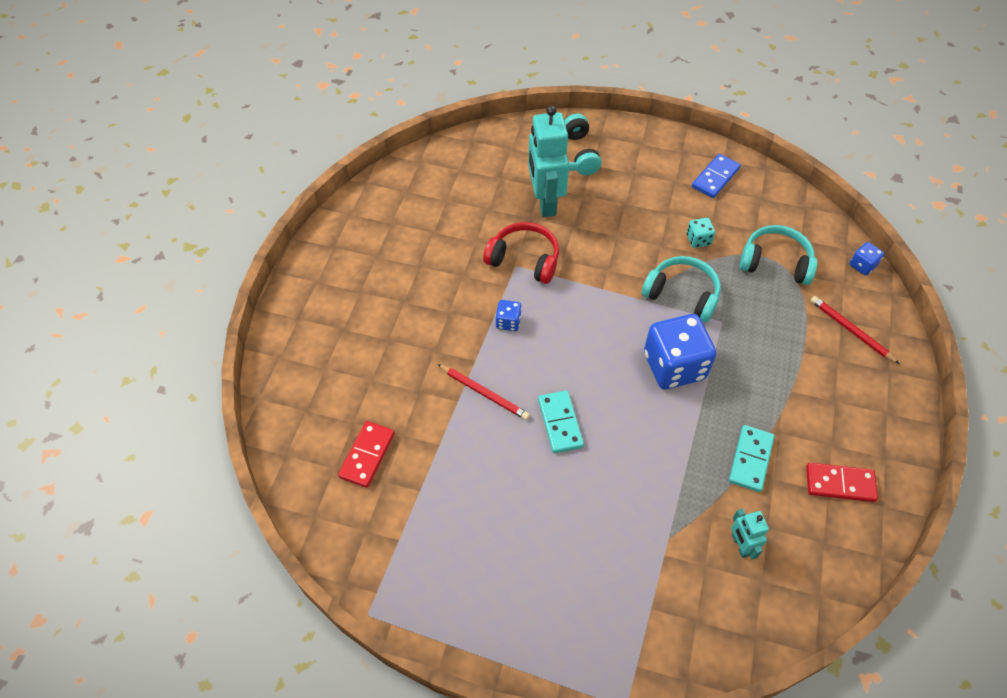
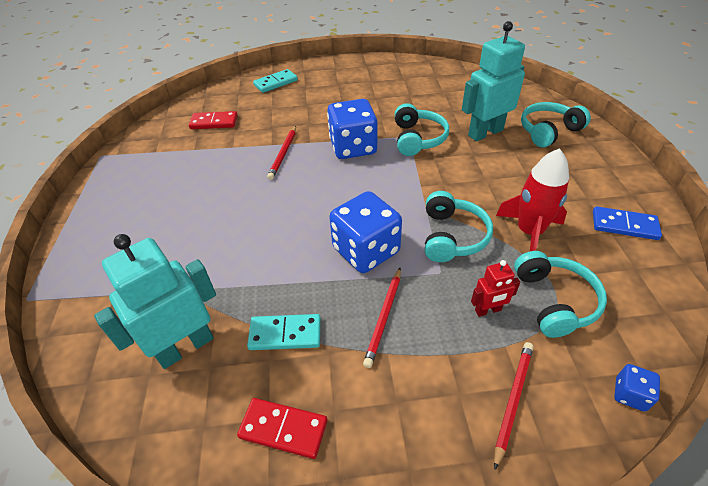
camera: 70 degrees right, 10 degrees down
red headphones [483,222,559,284] -> turquoise headphones [395,103,449,156]
blue dice [495,300,522,331] -> blue dice [327,99,377,159], size x2.22
turquoise domino [538,391,584,453] -> turquoise domino moved to [253,69,298,93]
turquoise dice [687,218,715,248] -> red rocket [496,148,569,251]
turquoise robot [731,509,769,560] -> turquoise robot [94,234,216,369], size x2.04
red domino [806,463,878,502] -> red domino turned 60 degrees counterclockwise [237,398,327,459]
none -> red pencil [363,268,401,368]
none -> red robot [471,260,520,317]

